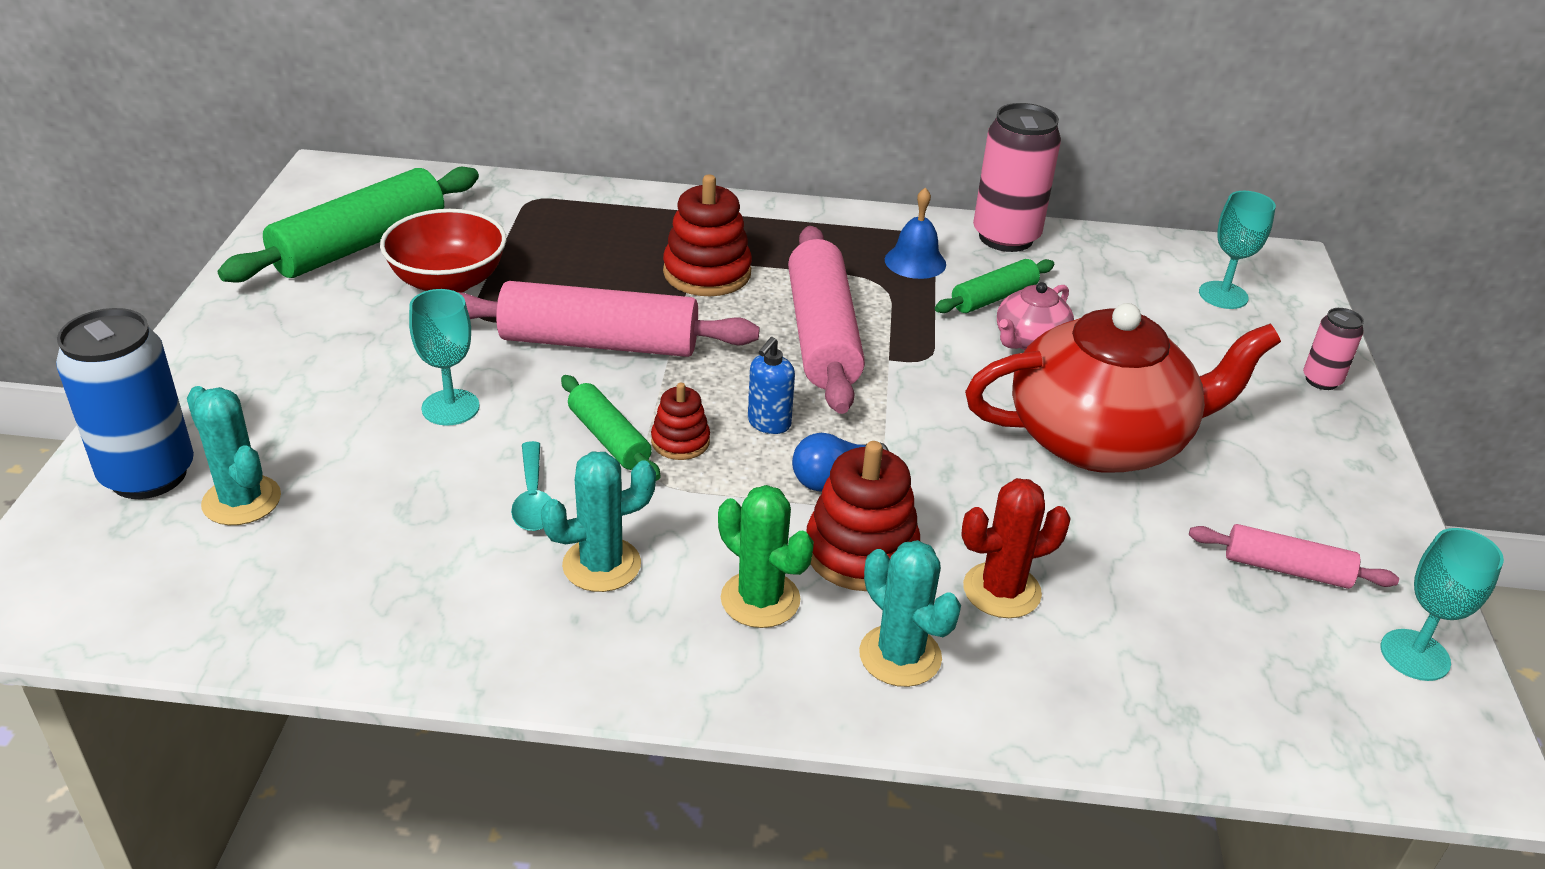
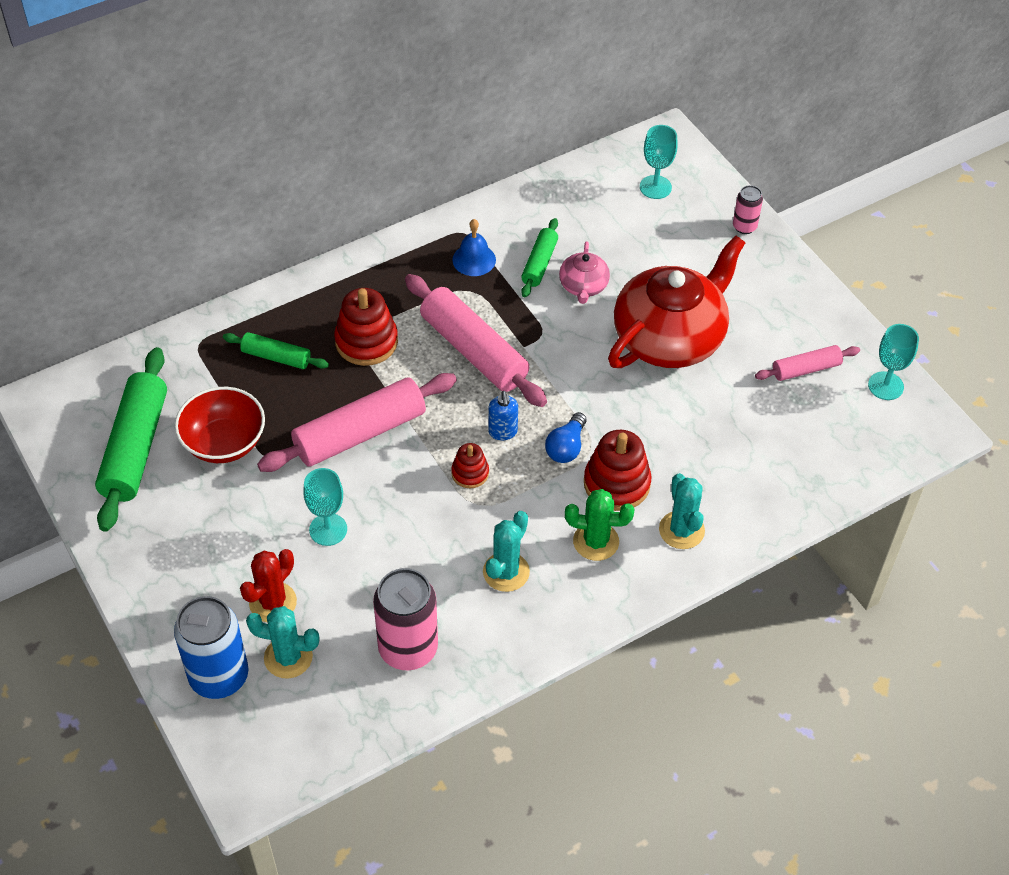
camera: 35 degrees left, 15 degrees up
turquoise spoon [511,441,552,531] -> none
green rolling pin [561,375,661,481] -> green rolling pin moved to [223,332,329,369]
turquoise cactus [859,540,961,687] -> turquoise cactus turned 60 degrees clockwise [659,473,705,549]
red cactus [961,478,1071,618] -> red cactus moved to [240,549,297,622]
pink can [973,103,1061,252] -> pink can moved to [373,568,438,670]

